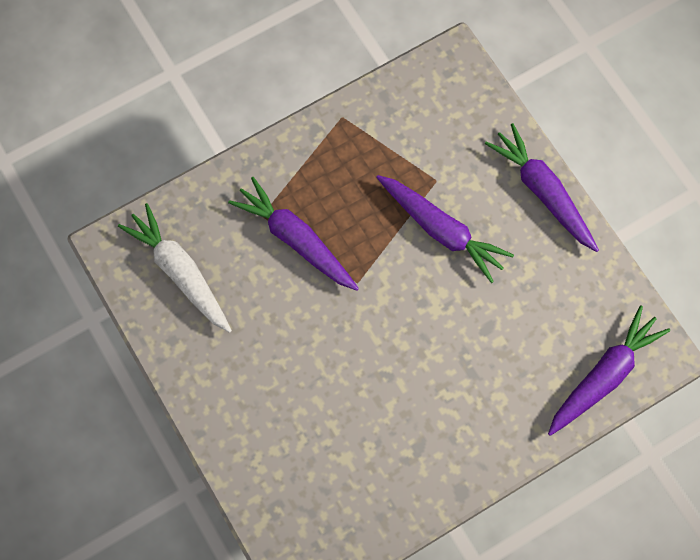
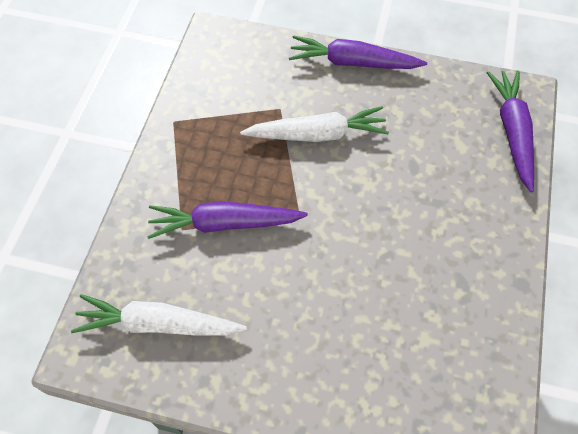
camera: 45 degrees left, 10 degrees down
purple carrot [376,175,514,283] -> white carrot [240,106,389,142]

